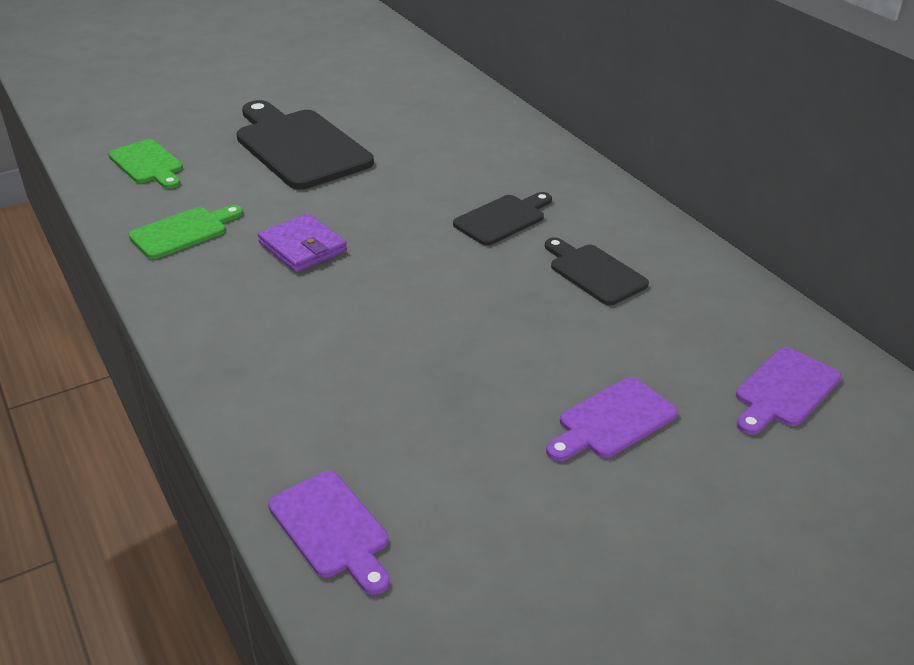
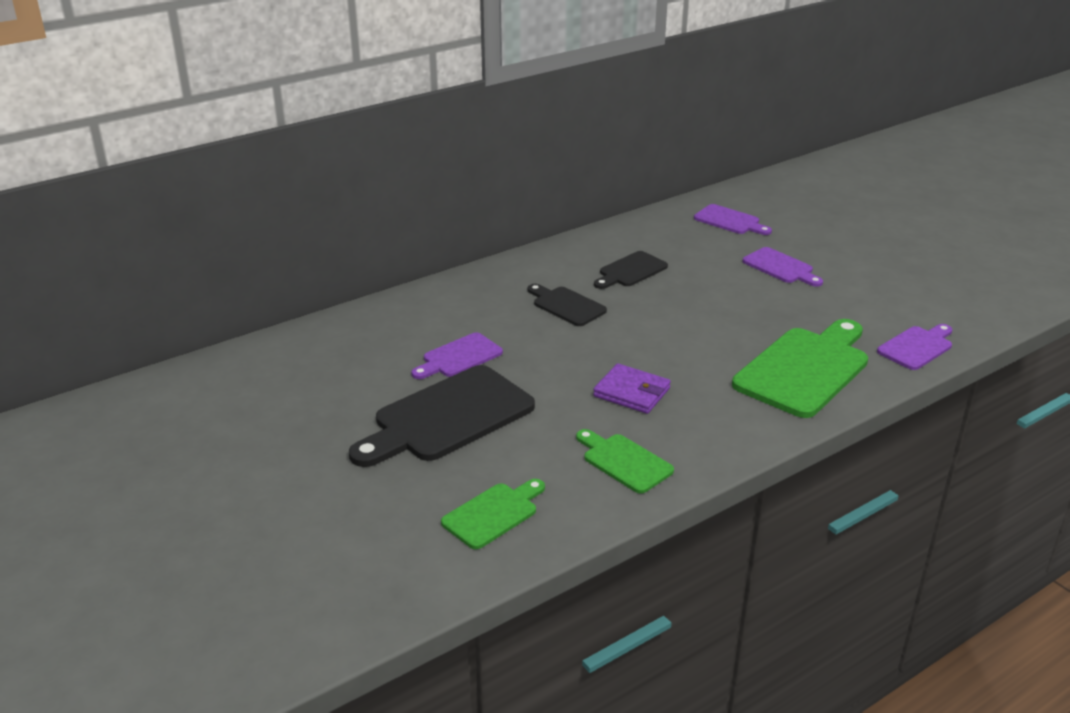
camera: 95 degrees left, 5 degrees down
purple wallet [258,213,347,272] -> purple wallet turned 75 degrees clockwise [593,363,671,414]
none -> purple cutting board [411,333,503,379]
none -> green cutting board [732,319,868,418]

